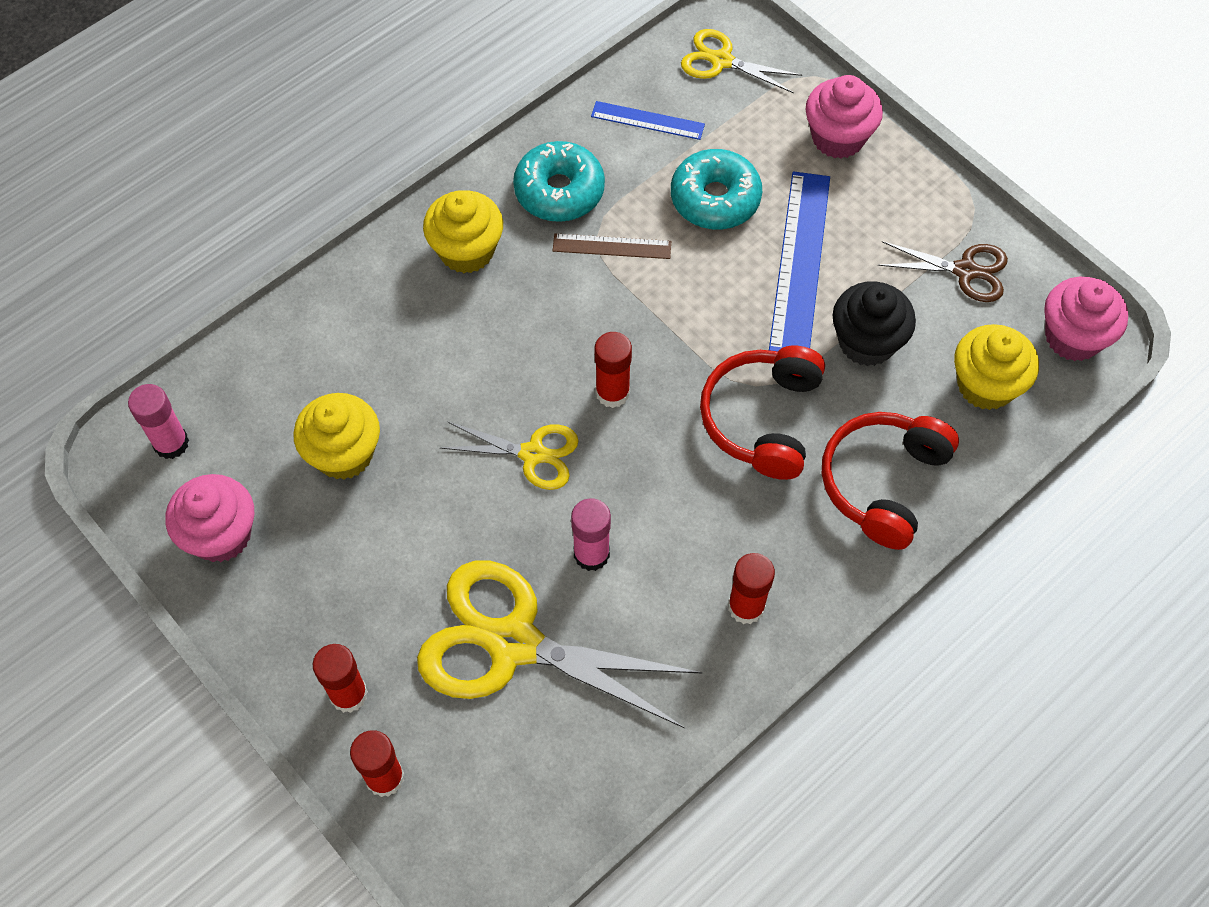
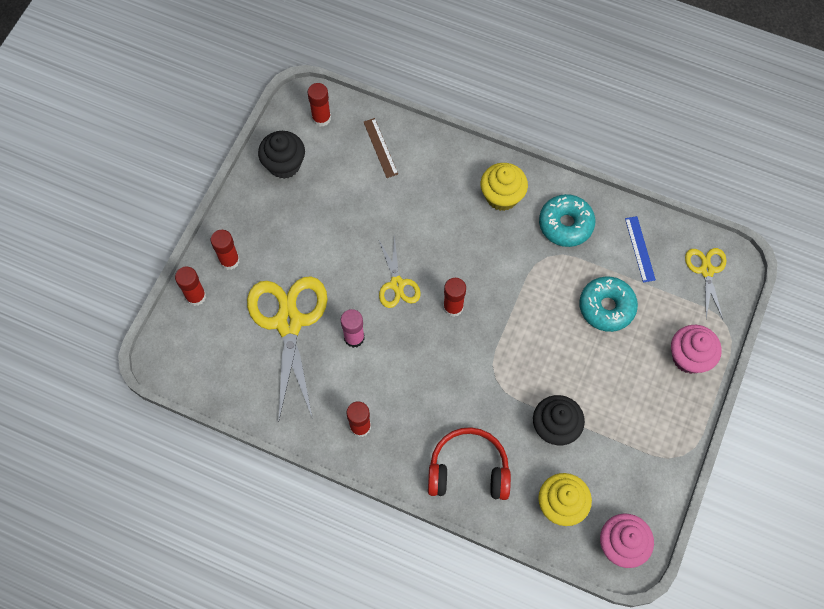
camera: 65 degrees right, 5 degrees up
pink glue stick [128,384,189,459] -> red glue stick [308,83,331,127]
pink cupcake [166,474,254,562] -> black cupcake [258,131,305,179]
yellow cupcake [293,393,380,480] -> none
brown ruler [553,233,671,259] -> brown ruler moved to [364,118,398,178]
red headphones [700,346,825,480] -> none
blue ruler [769,171,830,352] -> none
brown scissors [877,241,1008,302] -> none

